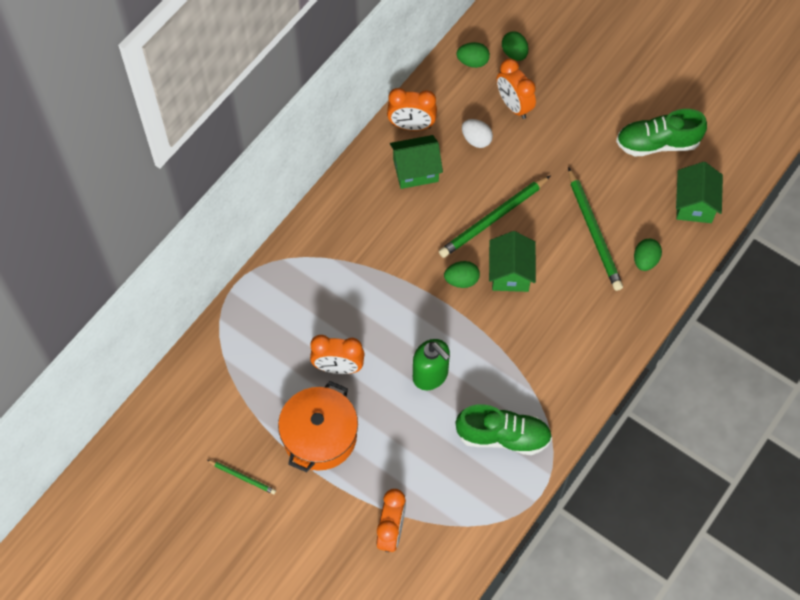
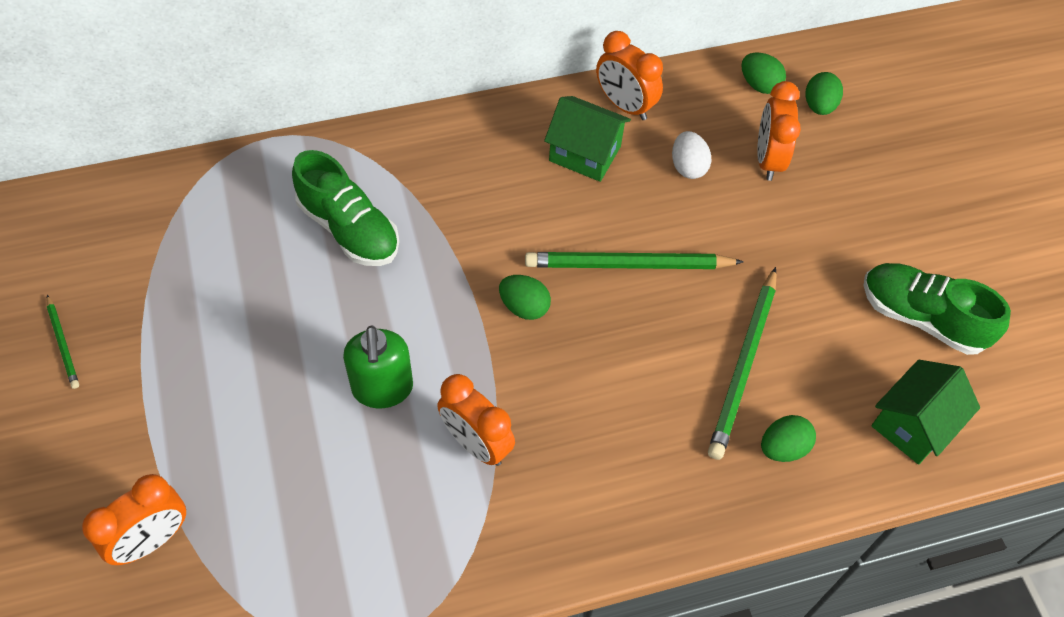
camera: 35 degrees right, 5 degrees down
orange pot [278,381,358,472] -> none
orange clock [310,335,365,374] -> orange clock moved to [437,374,515,466]
green shoe [455,404,552,455] -> green shoe moved to [292,150,399,266]
green house [489,231,536,292] -> none

